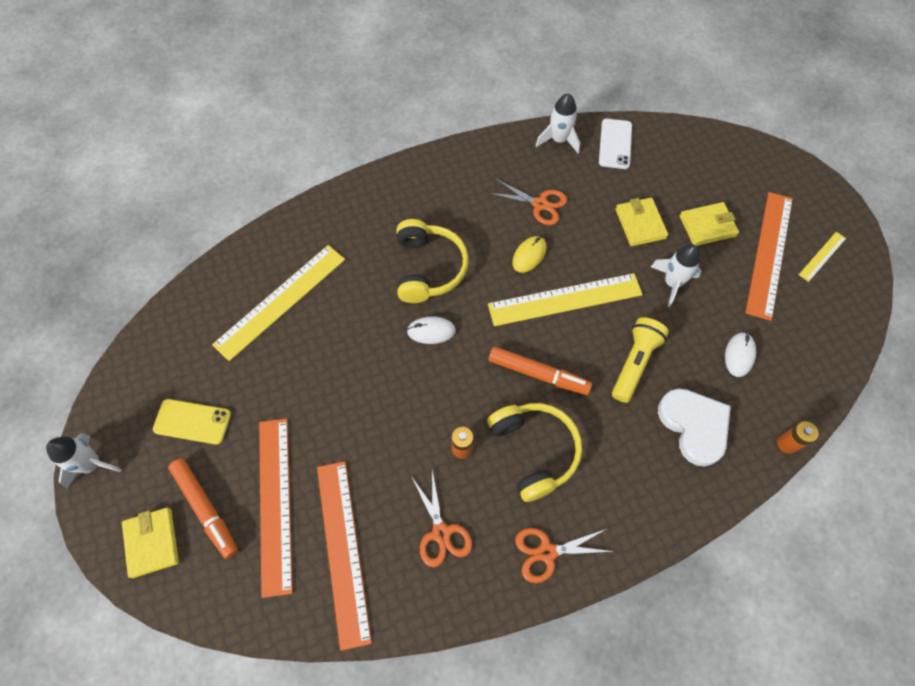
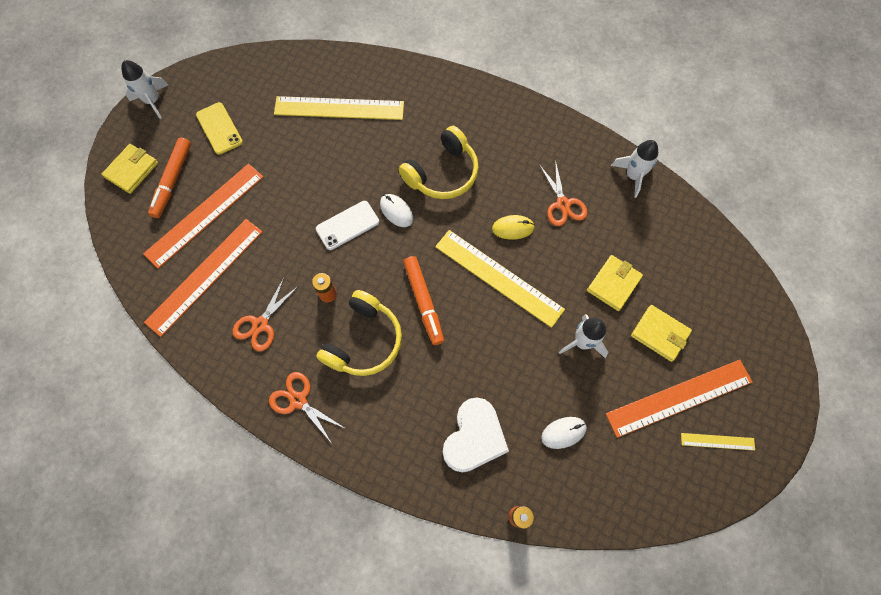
camera: 50 degrees right, 5 degrees up
white phone [599,119,632,169] -> white phone moved to [316,201,379,250]
yellow flashlight [612,317,669,403] -> none

